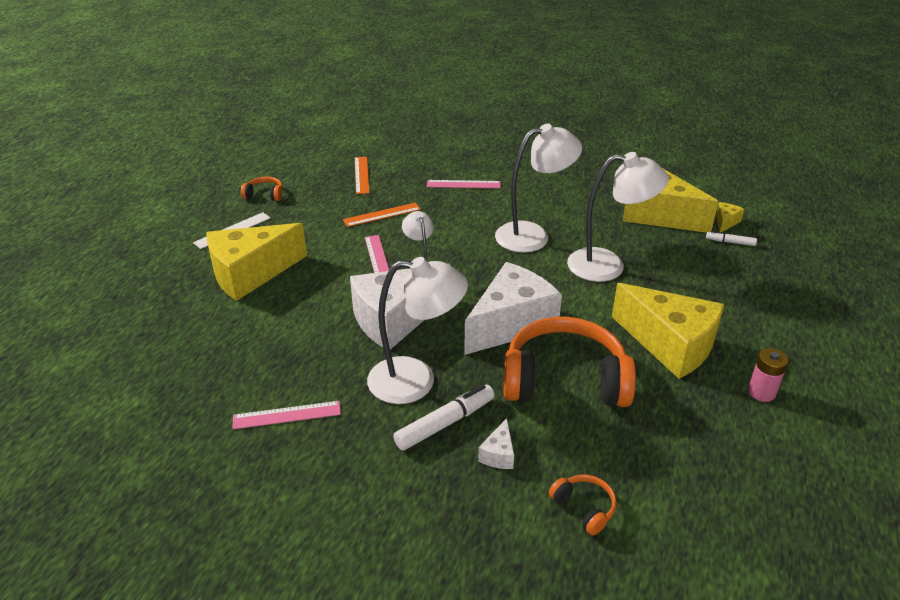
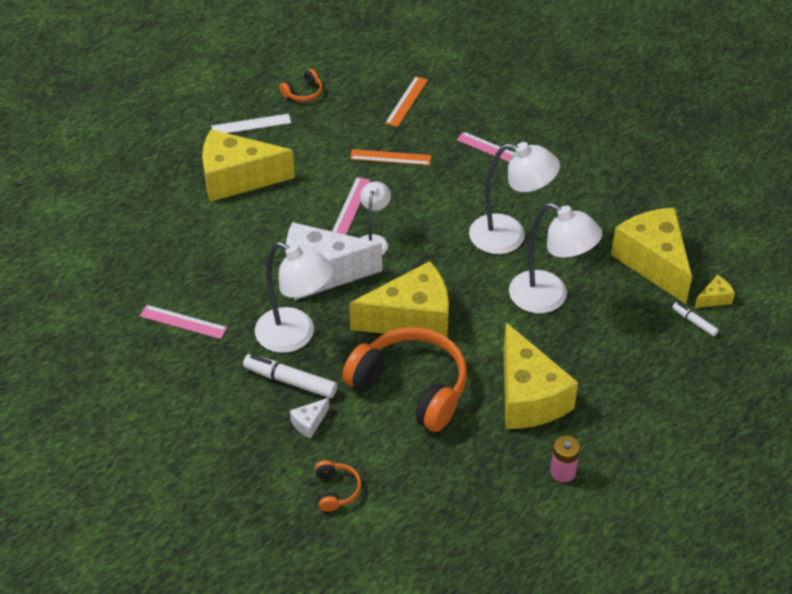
camera: 30 degrees right, 10 degrees up
orange headphones [241,177,283,201] -> orange headphones turned 105 degrees clockwise [279,69,322,102]
white marker [393,385,495,451] -> white marker turned 150 degrees counterclockwise [243,354,337,398]
white cheese [464,262,562,355] -> yellow cheese [349,261,449,337]

